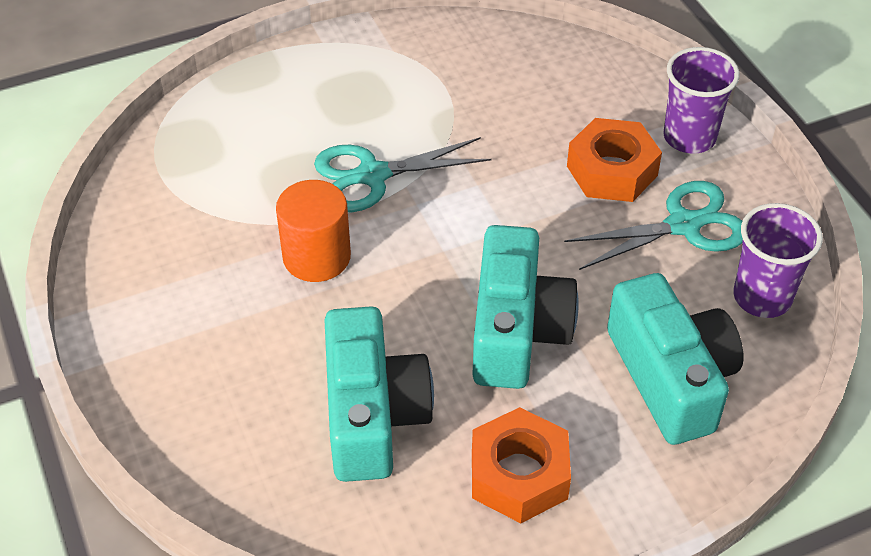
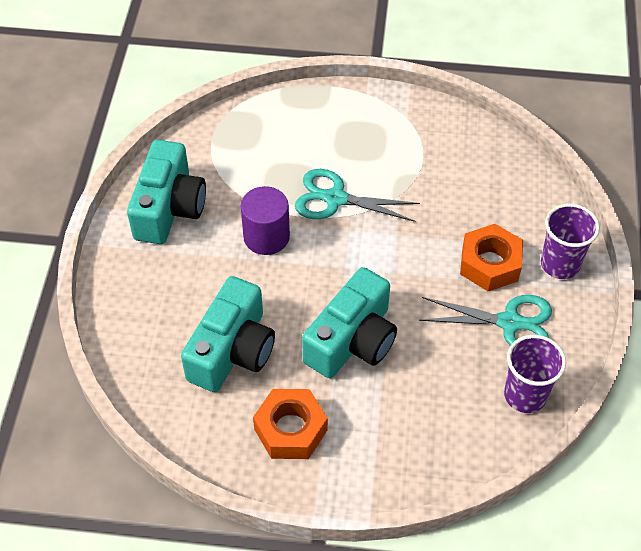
camera: 30 degrees right, 5 degrees up
orange cylinder [276,180,351,282] -> purple cylinder [241,186,290,255]
turquoise camera [607,273,743,445] -> turquoise camera moved to [127,140,206,244]

